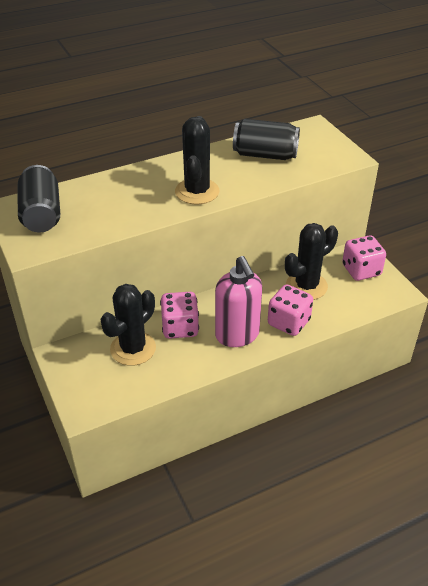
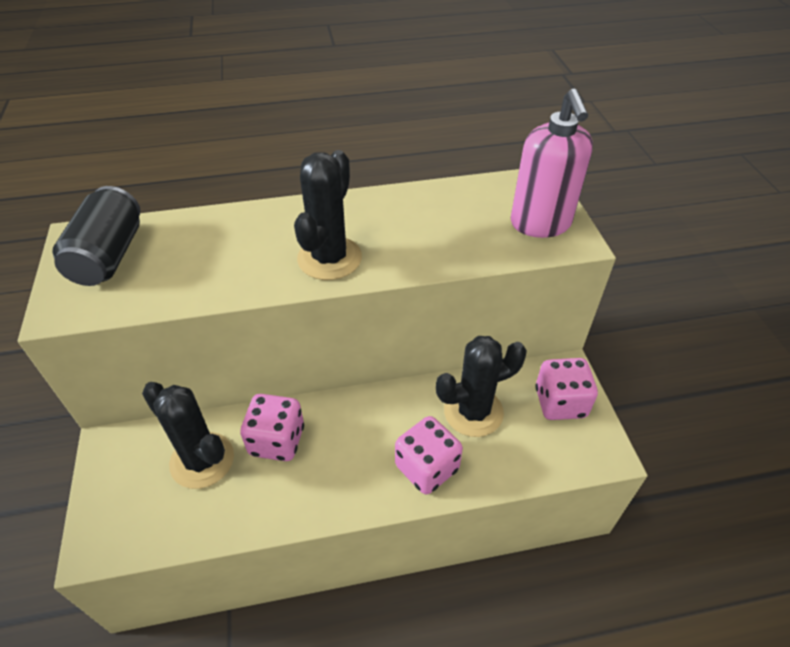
camera: 15 degrees right, 5 degrees up
black cactus [100,284,156,366] -> black cactus turned 75 degrees clockwise [142,382,234,489]
pink soap dispenser [215,256,262,347] -> pink soap dispenser moved to [511,89,593,238]
black can [233,119,300,160] -> none

